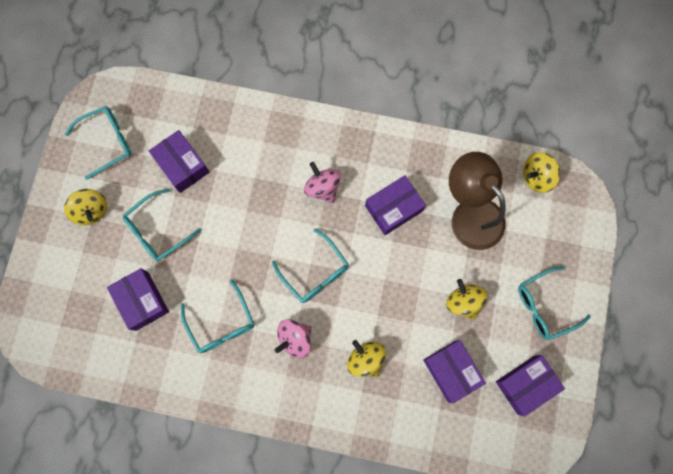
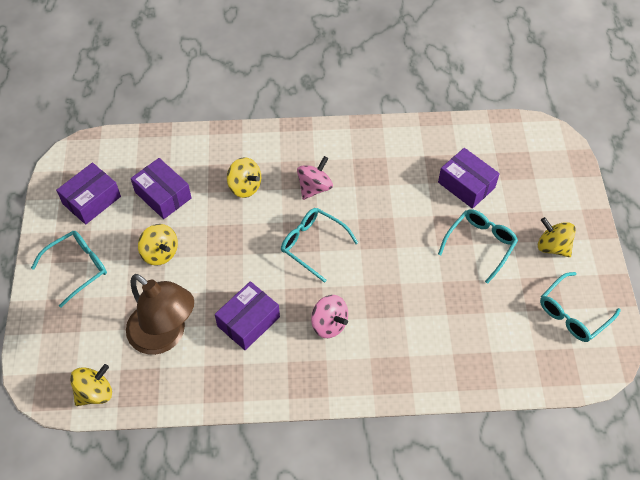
camera: 165 degrees right, 20 degrees down
purple box [149,130,210,193] -> none
turquoise glasses [181,280,254,353] -> none

